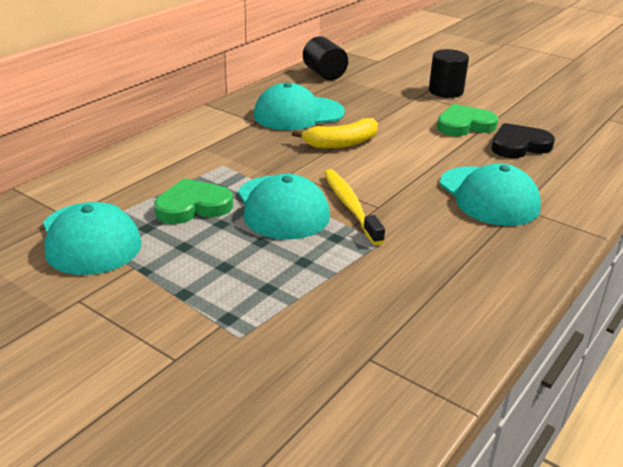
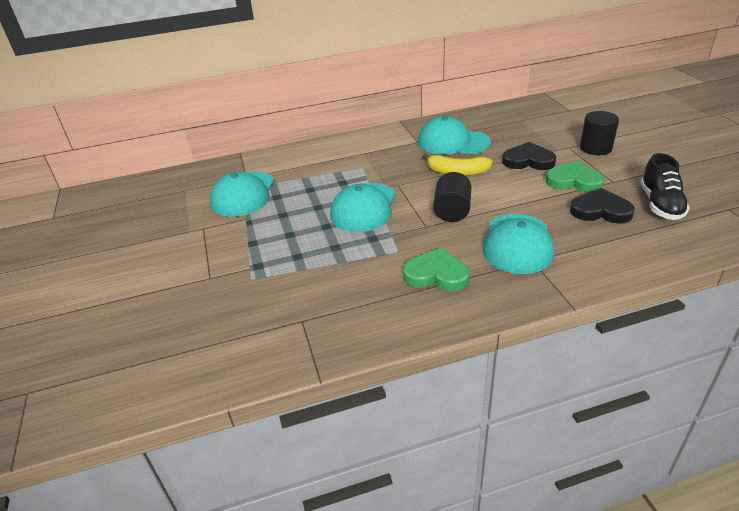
camera: 40 degrees right, 5 degrees up
green heart [154,178,233,224] -> green heart moved to [403,248,470,291]
black cylinder [303,36,348,80] -> black cylinder moved to [433,172,471,222]
yellow toothbrush [324,169,385,245] -> none
none -> black heart [502,142,556,170]
none -> black shoe [640,153,690,220]

